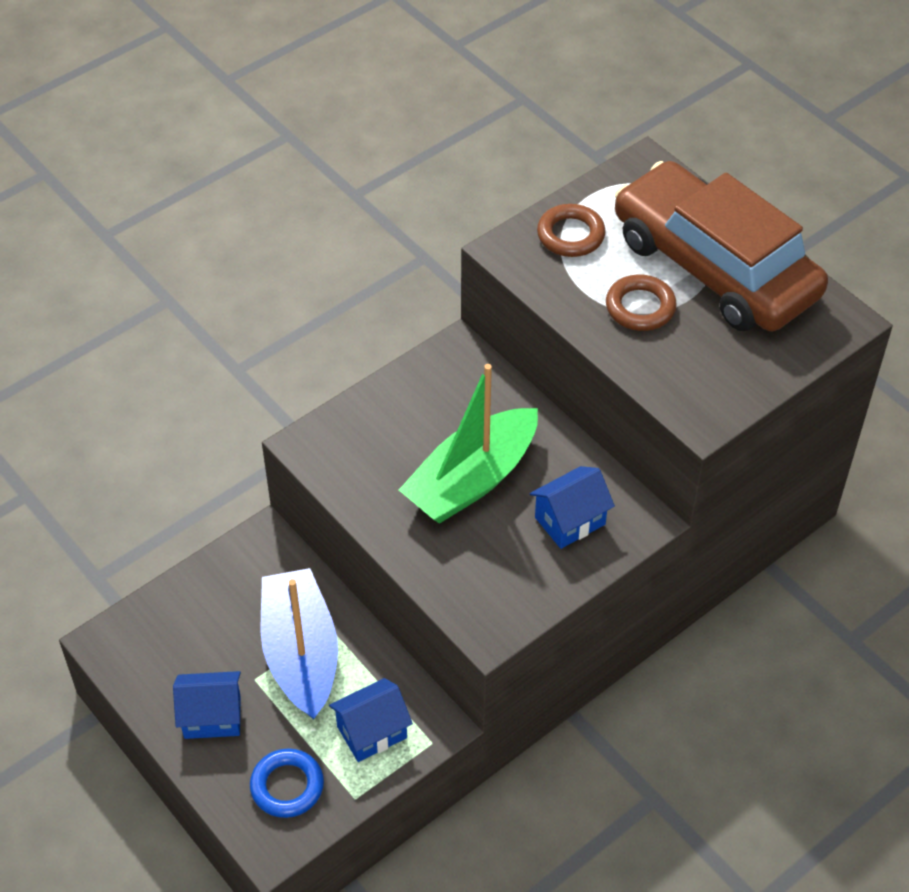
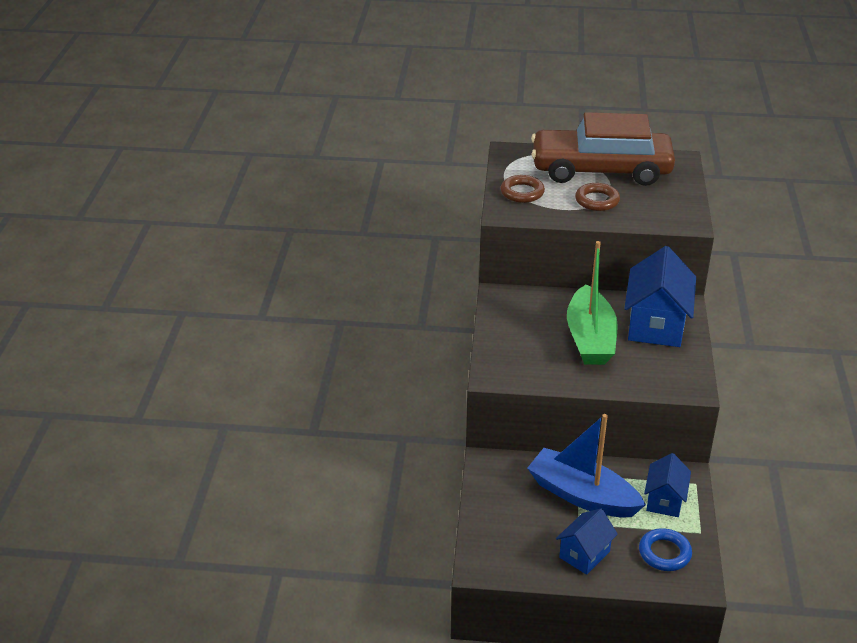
camera: 45 degrees left, 15 degrees down
blue house [530,466,615,549] -> blue house [624,246,696,347], size x1.73

